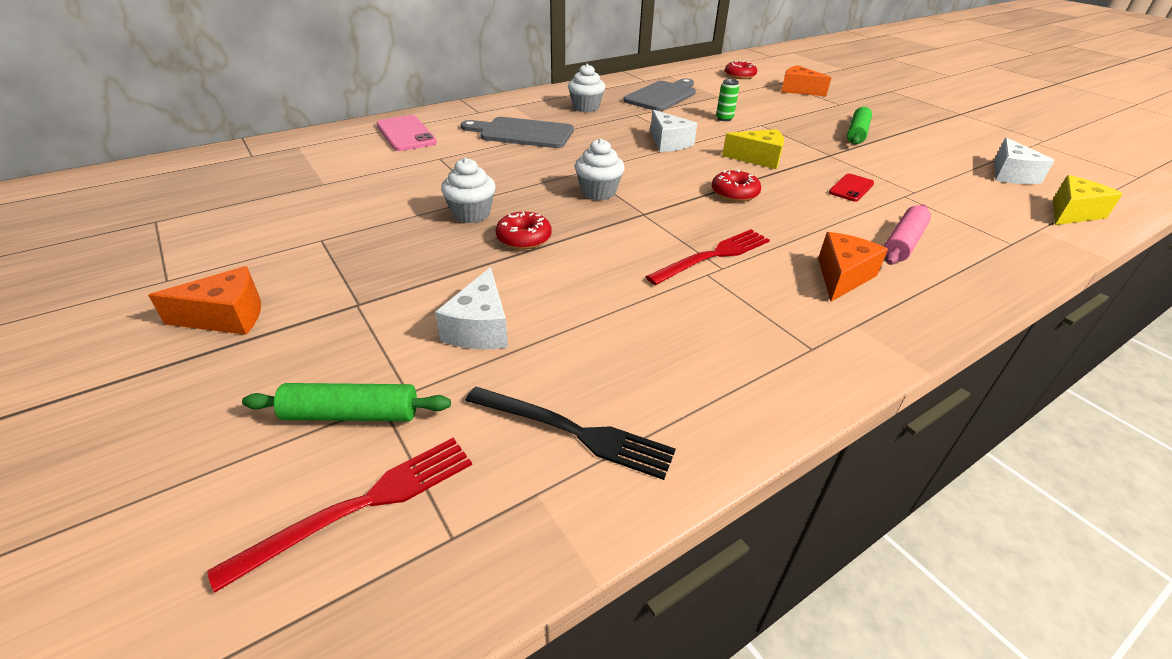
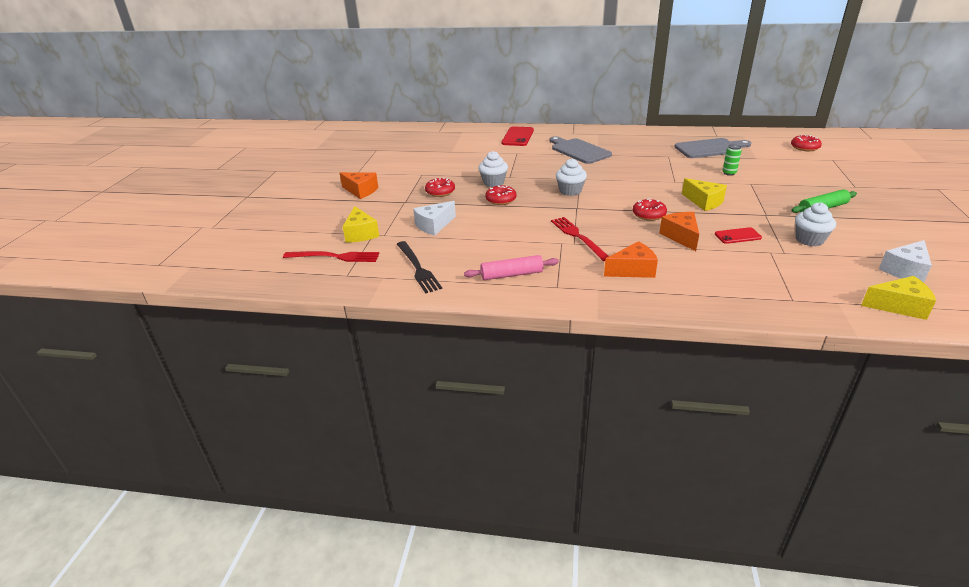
camera: 45 degrees right, 5 degrees down
green rolling pin [242,383,451,421] -> yellow cheese [342,206,379,243]
pink phone [376,115,437,151] -> red phone [502,126,534,146]
white cupcake [568,64,605,112] -> white cupcake moved to [795,202,836,246]
red fork [645,229,770,285] -> red fork turned 120 degrees counterclockwise [551,217,609,261]
white cheese [650,110,697,152] -> none
orange cheese [781,65,832,96] -> orange cheese moved to [659,212,699,251]
pink rolling pin [884,204,931,265] -> pink rolling pin moved to [464,255,559,280]
none -> red donut [425,178,455,197]

